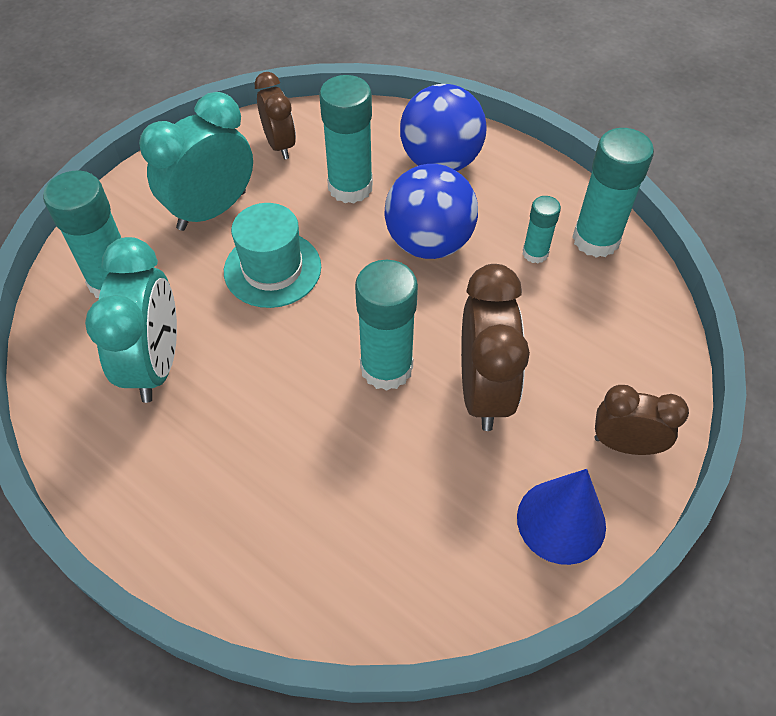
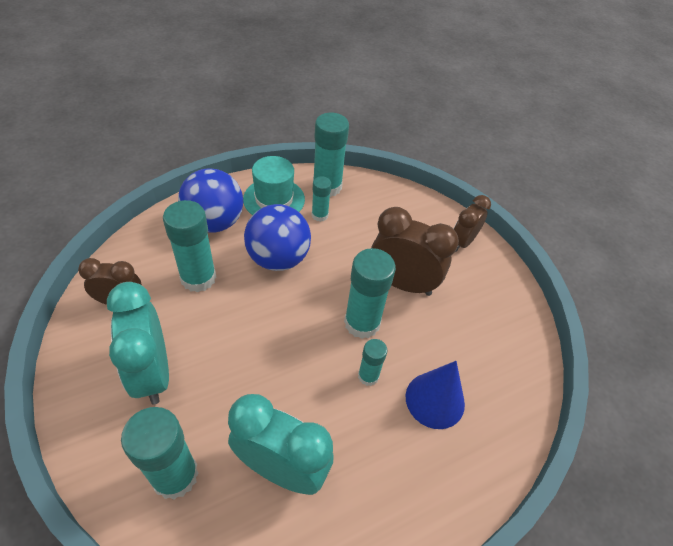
camera: 70 degrees left, 5 degrees down
turquoise hat [224,203,321,308] -> turquoise hat moved to [243,156,305,215]
blue cone [517,469,606,565] -> blue cone moved to [406,361,465,429]
none -> turquoise glue stick [358,339,387,386]

